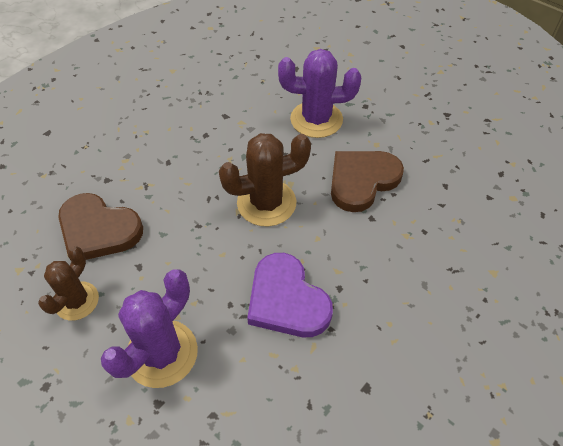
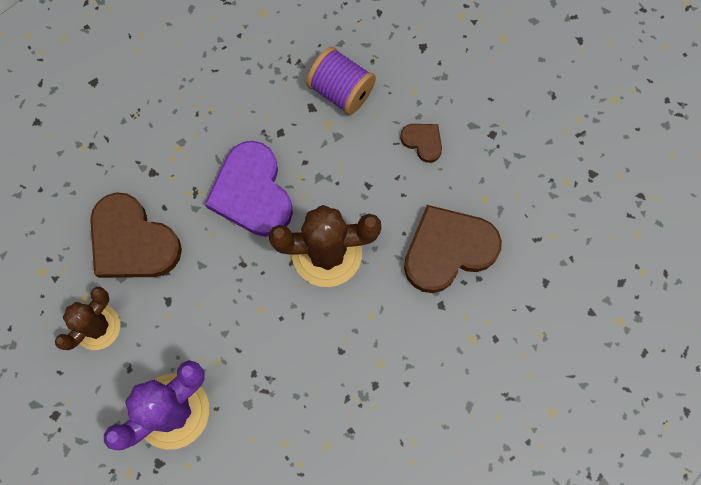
camera: 15 degrees right, 20 degrees up
purple heart [247,253,333,337] -> purple heart moved to [205,141,293,237]
purple cactus [278,49,361,138] -> brown heart [400,124,442,163]
none -> purple spool [306,47,376,115]

